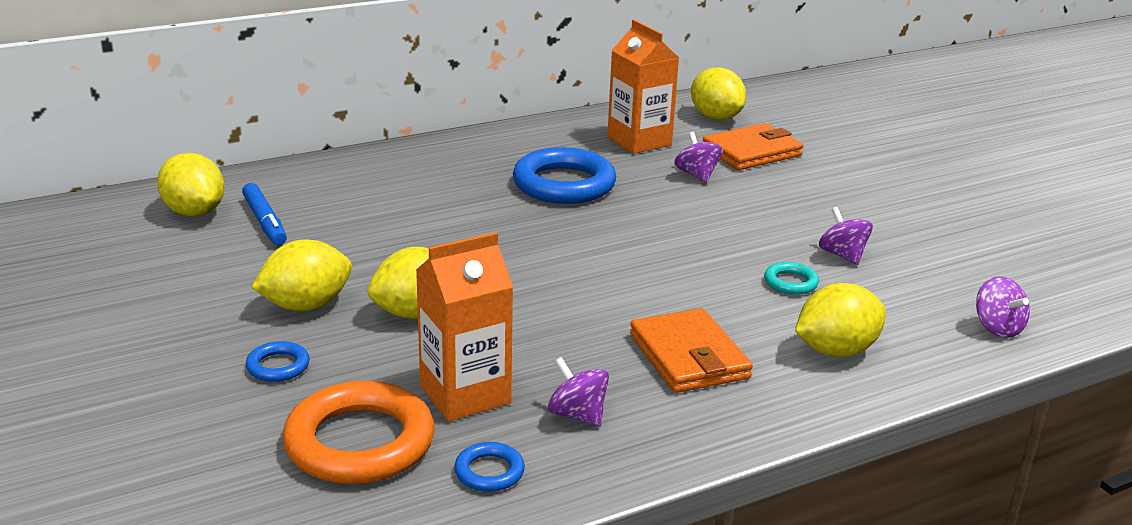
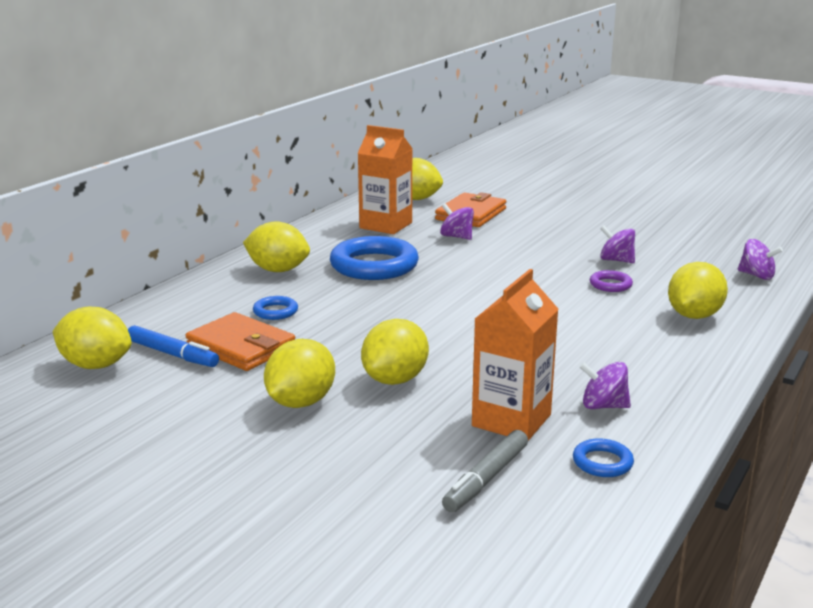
camera: 30 degrees left, 5 degrees down
blue ring [246,341,310,382] -> blue ring moved to [253,296,298,320]
orange ring [282,381,434,484] -> grey marker [442,430,528,512]
orange wallet [630,308,753,393] -> orange wallet moved to [185,312,295,371]
turquoise ring [764,262,819,295] -> purple ring [590,270,633,292]
none -> yellow lemon [243,221,310,272]

